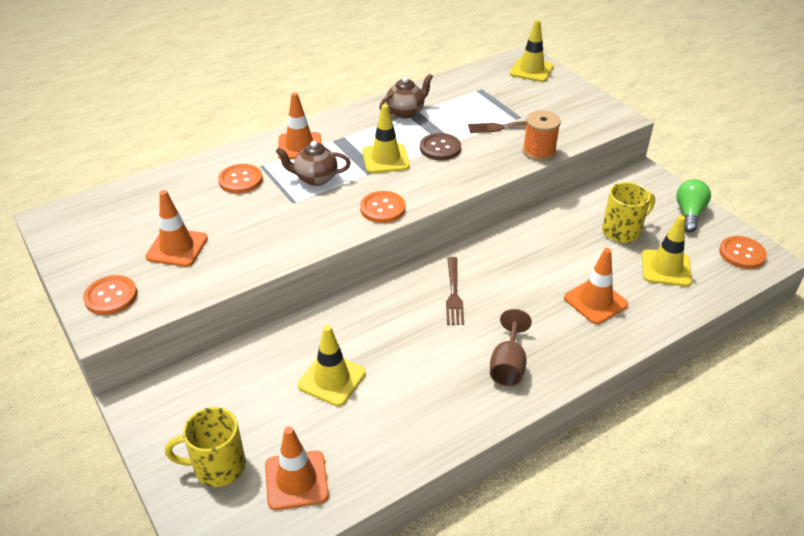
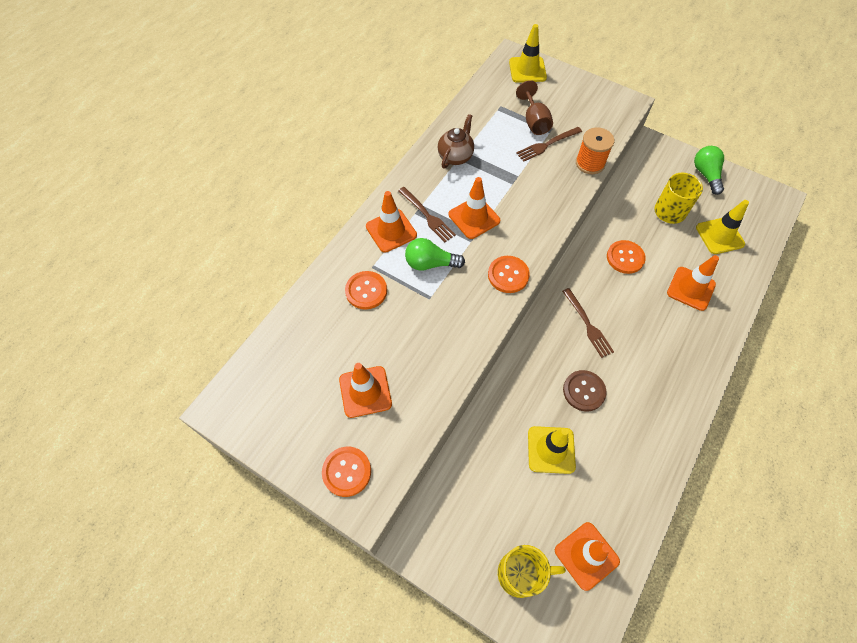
camera: 25 degrees left, 20 degrees up
yellow mug [165,407,246,487] -> yellow mug turned 150 degrees counterclockwise [498,545,566,598]
brown teapot [276,141,351,186] -> green light bulb [405,238,465,271]
yellow traffic cone [362,104,410,173] -> orange traffic cone [449,177,500,239]
brown button [420,133,461,160] -> brown button moved to [563,370,607,412]
brown goblet [490,309,532,386] -> brown goblet moved to [516,80,553,135]
orange button [719,236,767,269] -> orange button moved to [607,240,646,274]
none -> brown fork [398,187,456,242]

